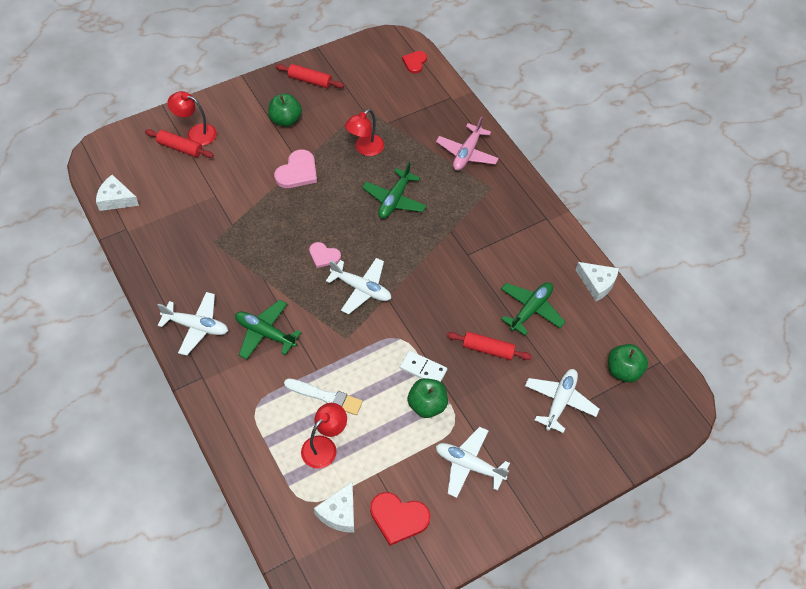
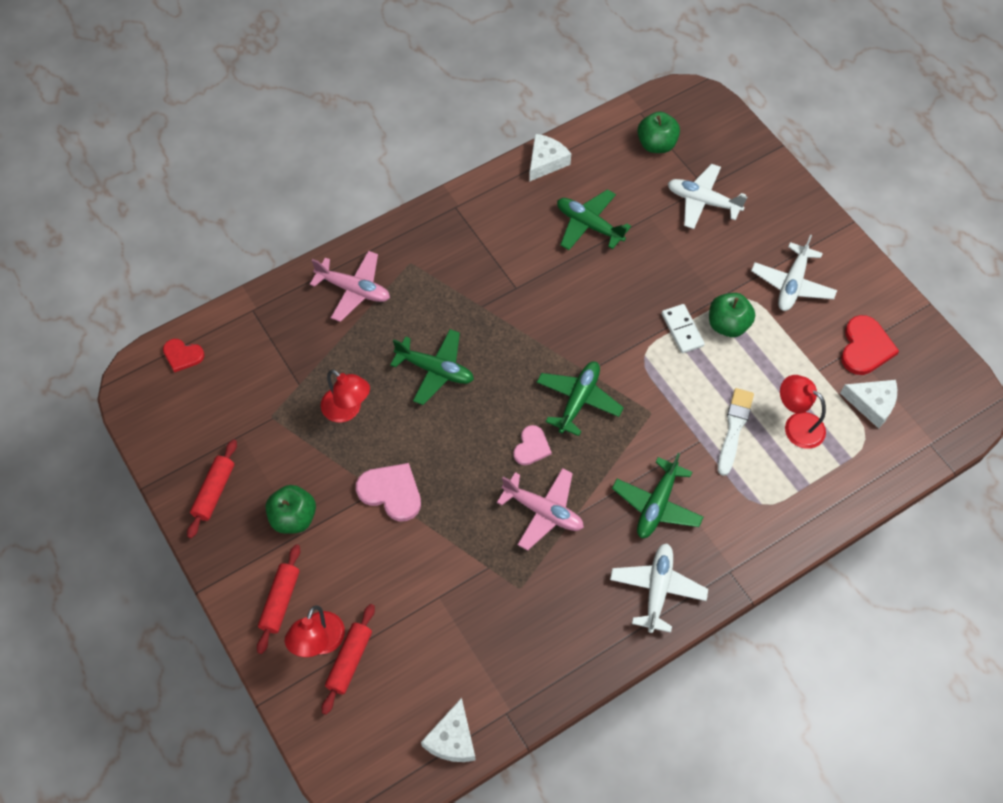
camera: 90 degrees left, 5 degrees up
white plane [326,258,391,315] -> green plane [537,361,624,436]
white domino [400,351,447,382] -> white domino turned 45 degrees counterclockwise [662,304,705,353]
red rolling pin [447,332,532,360] -> red rolling pin moved to [257,544,300,654]
none -> pink plane [497,468,584,550]

